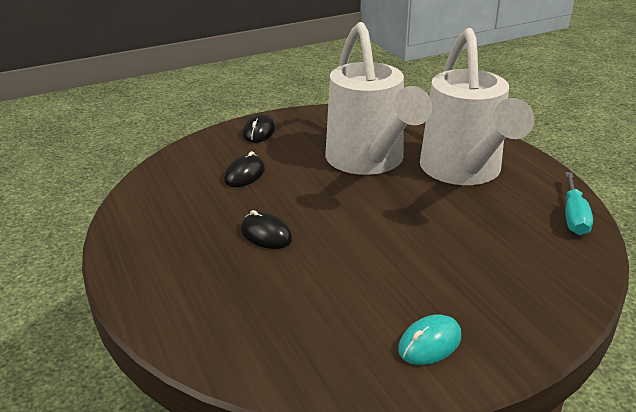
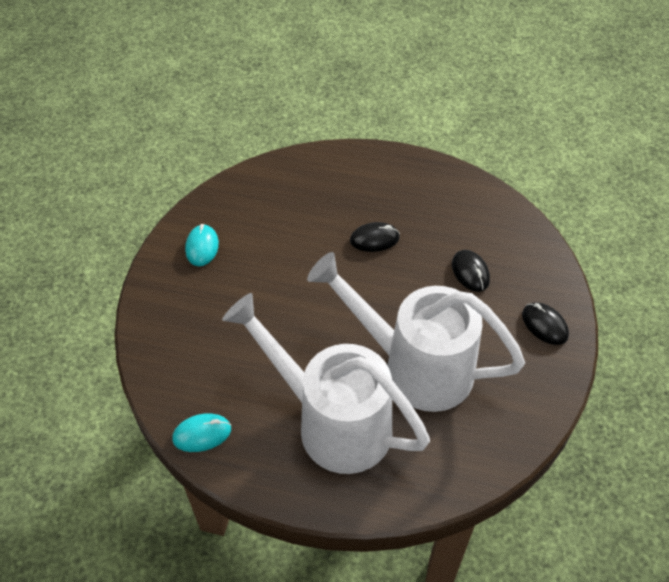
camera: 130 degrees right, 20 degrees up
turquoise screwdriver [565,172,593,235] -> turquoise mouse [172,413,231,452]

